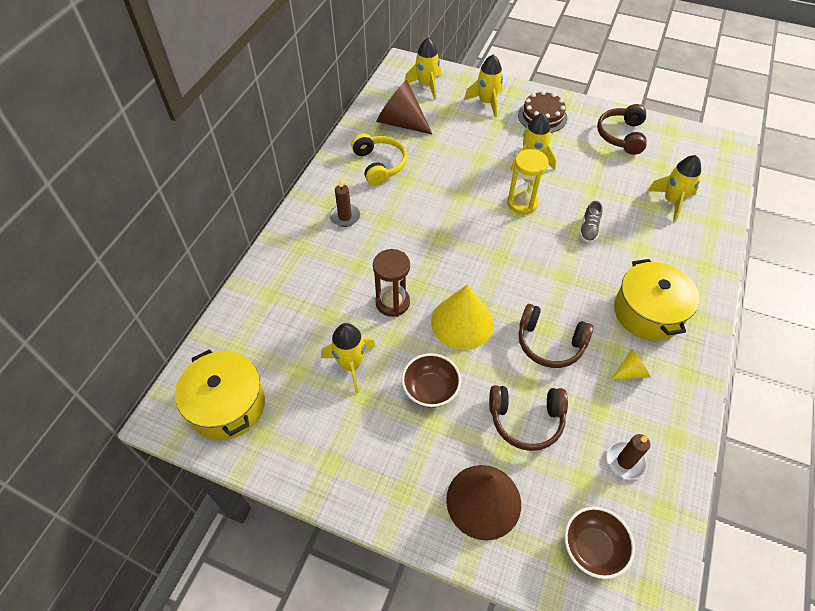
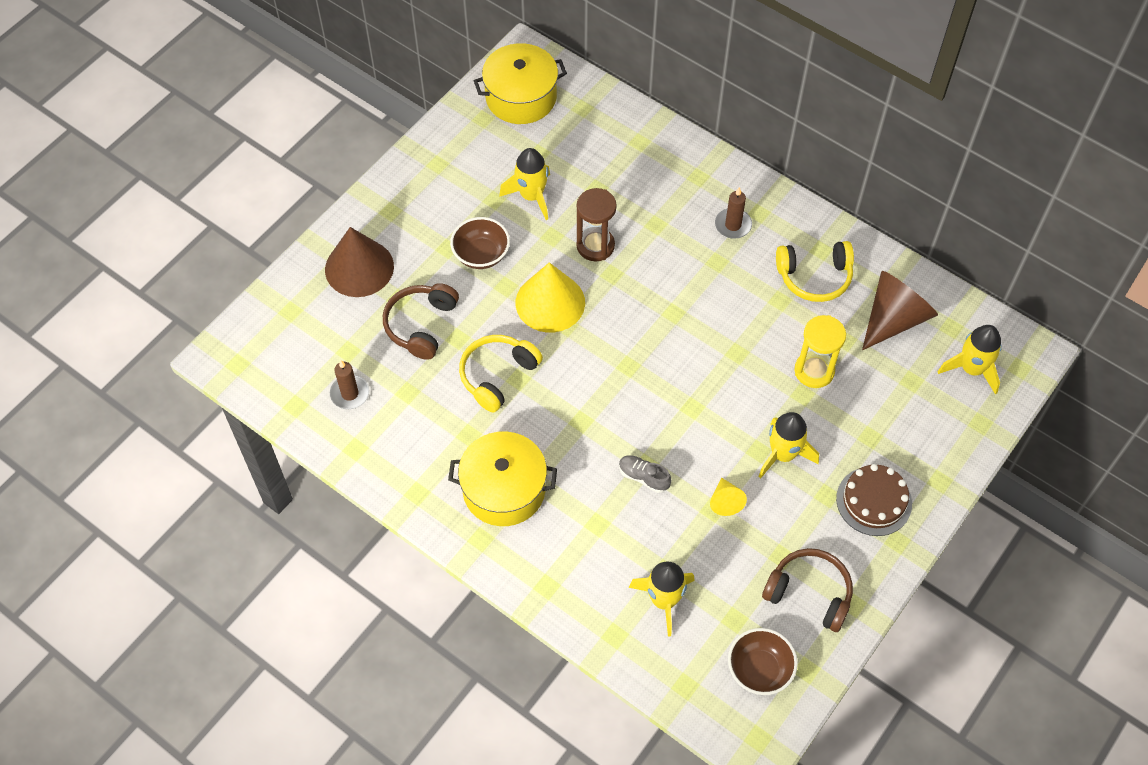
camera: 105 degrees right, 5 degrees up
yellow rocket [464,54,503,118] -> none
yellow hourglass [507,149,549,214] -> yellow hourglass moved to [794,315,846,388]
brown headphones [519,304,594,368] -> yellow headphones [459,335,543,412]
brown bowl [564,507,635,579] -> brown bowl moved to [728,628,798,695]
yellow cone [611,349,650,380] -> yellow cone moved to [710,477,747,516]

